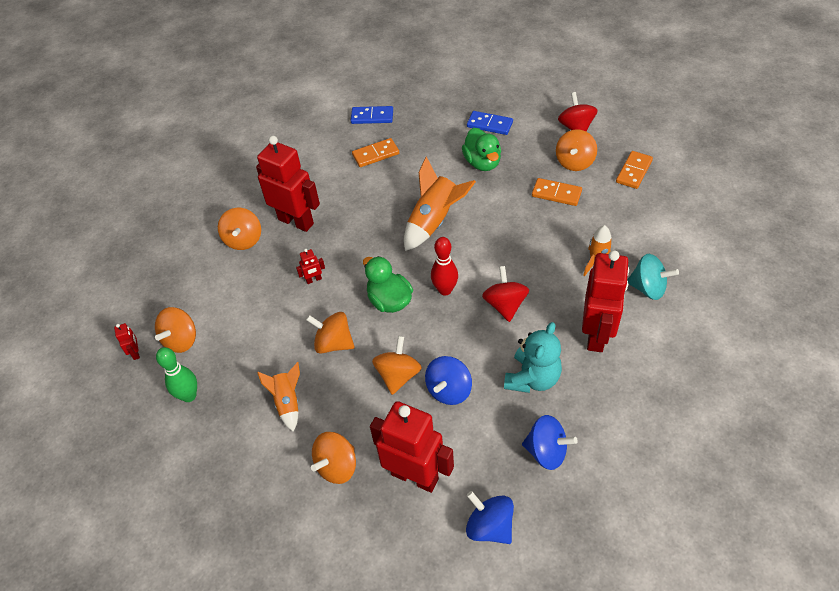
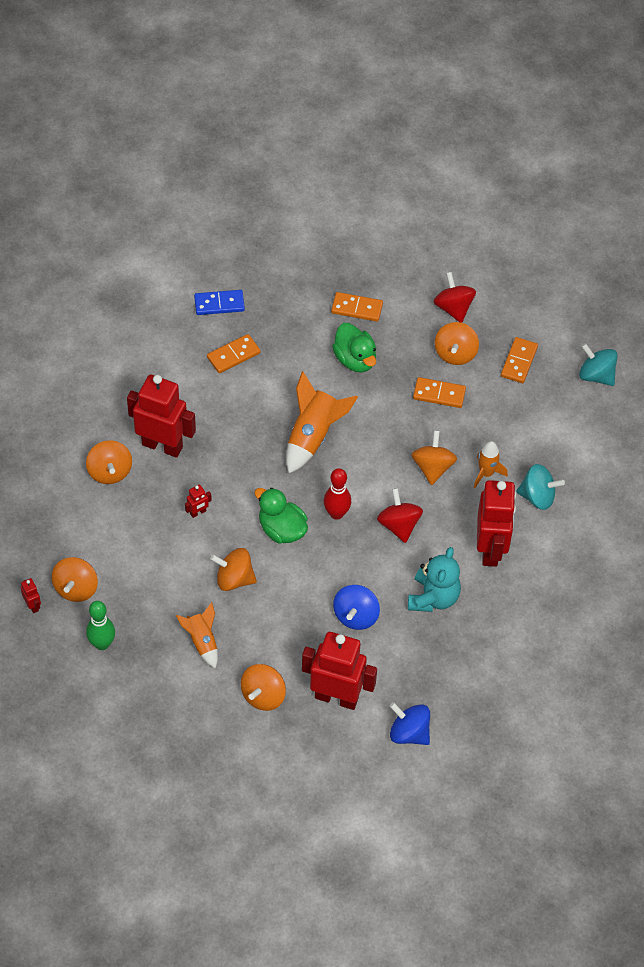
camera: 15 degrees left, 5 degrees up
orange spinning top [372,336,422,395] -> orange spinning top moved to [411,430,457,485]
blue domino [467,111,513,135] -> orange domino [331,292,383,322]
blue spinning top [522,415,578,470] -> none
none -> turquoise spinning top [579,343,618,386]

